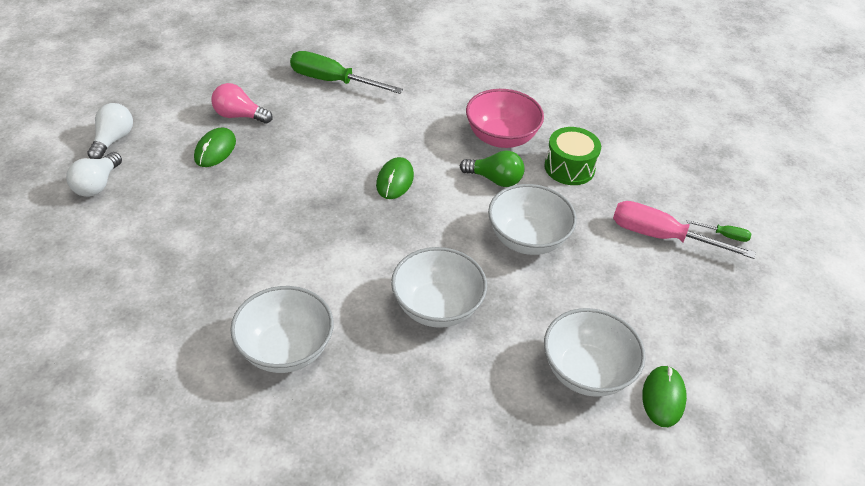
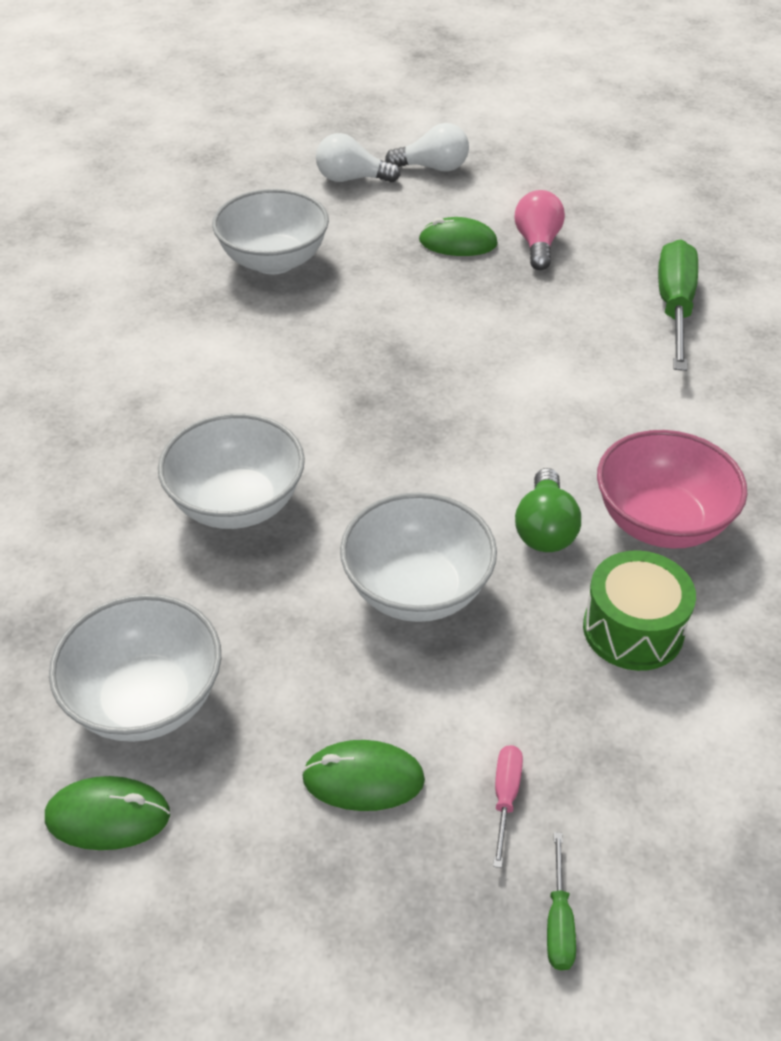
camera: 80 degrees right, 0 degrees up
white bowl [230,286,334,373] -> white bowl moved to [212,189,329,275]
green mouse [376,157,414,199] -> green mouse moved to [302,740,425,811]
pink screwdriver [613,201,756,259] -> pink screwdriver [493,745,523,868], size x0.46

